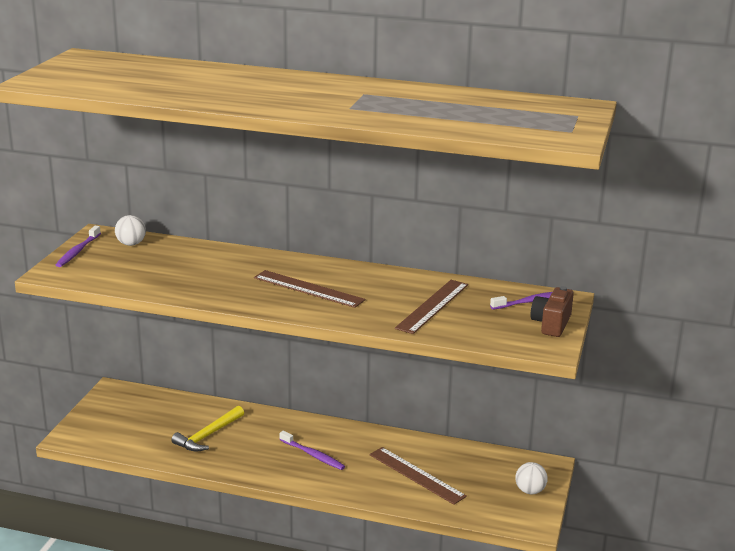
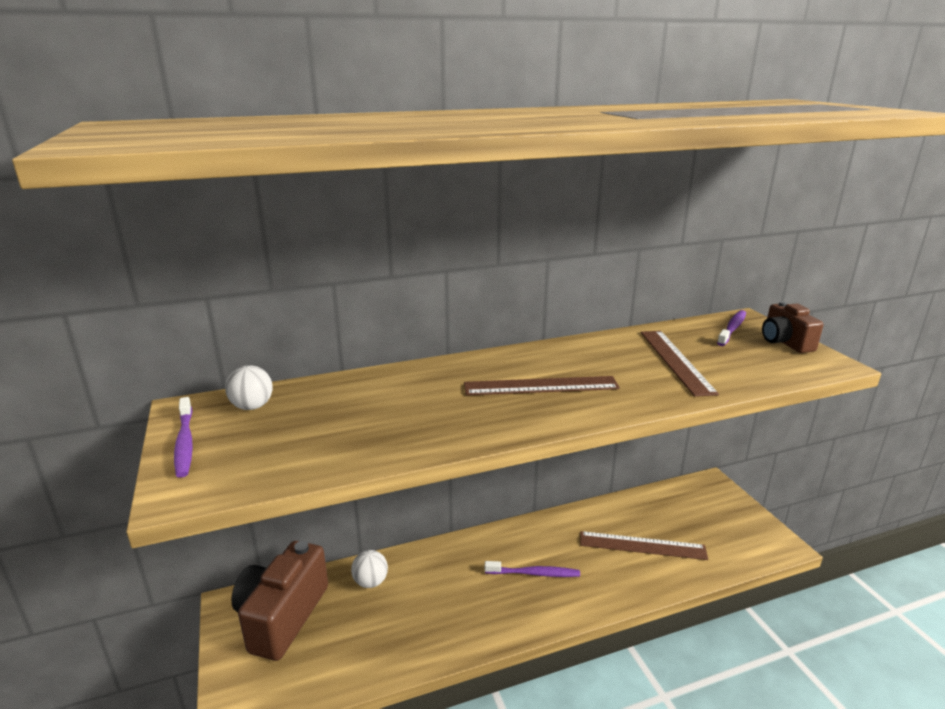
camera: 35 degrees left, 0 degrees up
yellow hammer [171,406,244,452] -> none
white ball [516,462,547,494] -> white ball moved to [351,550,388,588]
none -> brown camera [231,541,328,661]

